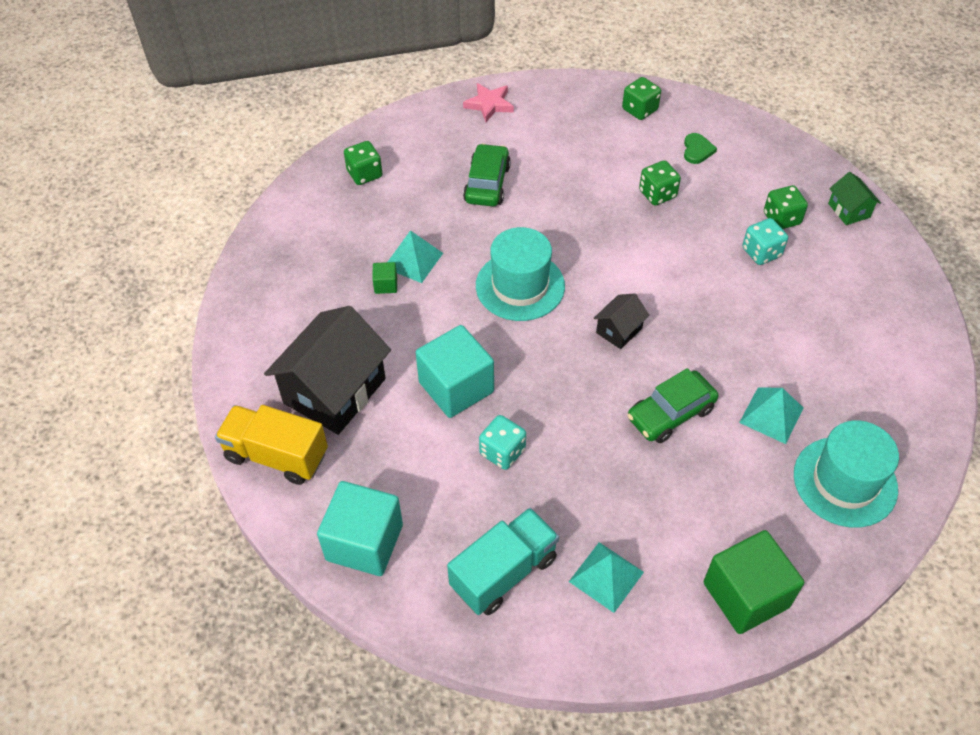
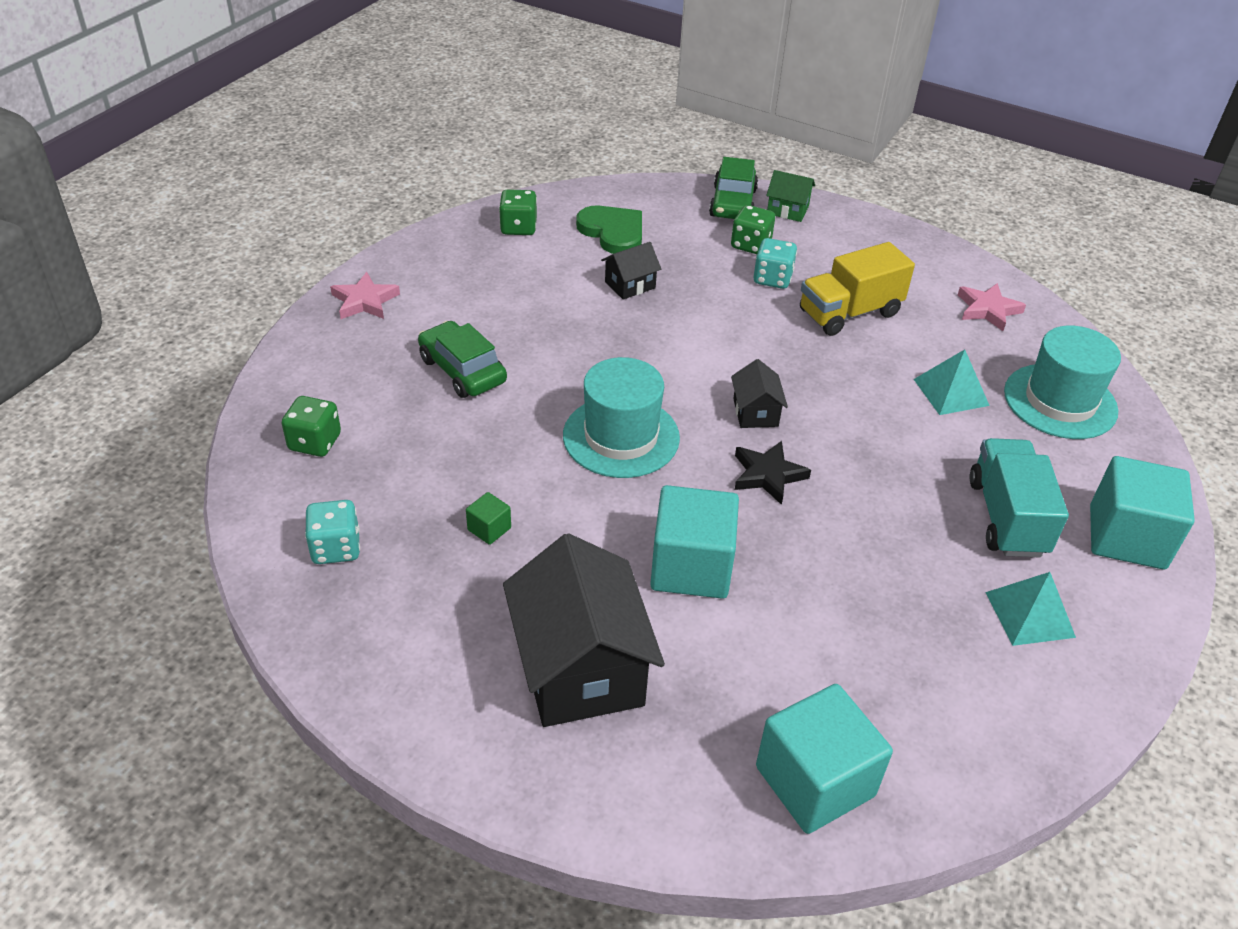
camera: 50 degrees left, 10 degrees down
yellow truck [215,405,328,485] -> yellow truck moved to [800,242,915,336]
turquoise pyramid [388,230,443,283] -> none
turquoise truck [447,508,559,615] -> turquoise truck moved to [969,438,1069,558]
turquoise dice [479,415,526,470] -> turquoise dice moved to [305,500,360,564]
green car [627,368,718,443] -> green car moved to [709,157,758,219]
green dice [639,160,681,206] -> black house [601,242,661,300]
green heart [684,133,717,164] -> green heart [576,206,642,254], size x1.70
green cube [704,530,804,634] -> turquoise cube [1090,456,1195,569]
none -> black star [735,441,811,505]
none -> pink star [958,283,1026,331]

